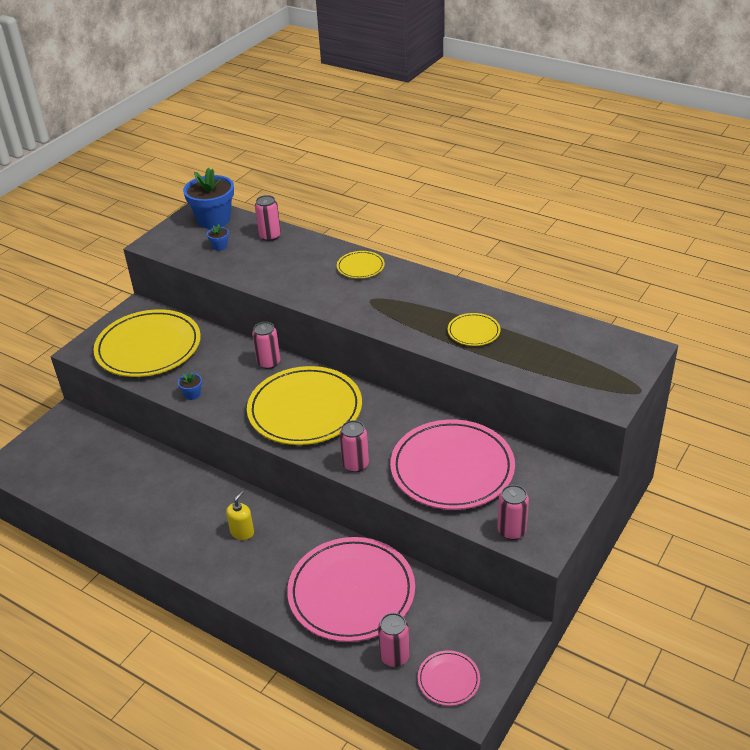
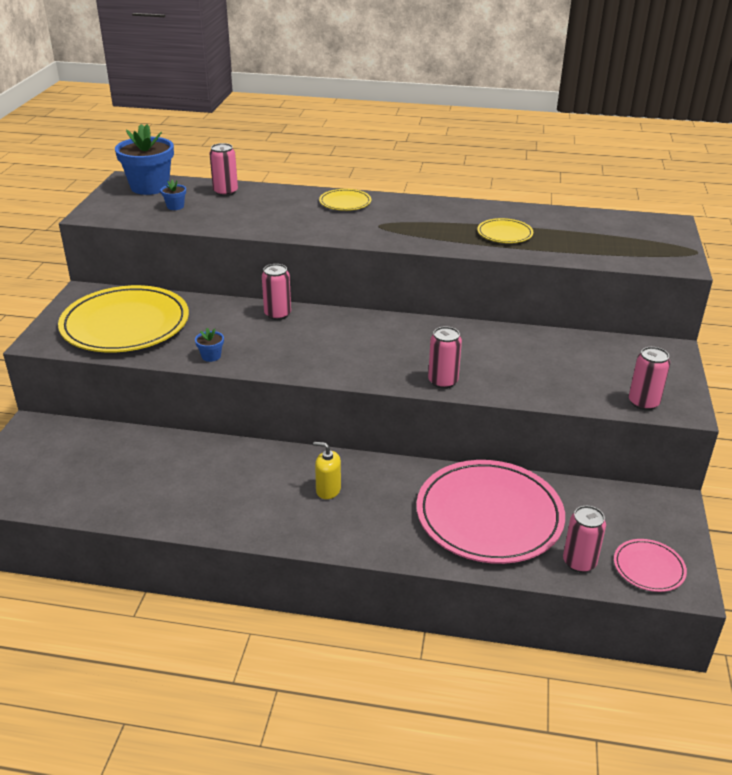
camera: 25 degrees left, 5 degrees down
yellow soap dispenser [226,491,254,540] -> yellow soap dispenser turned 75 degrees counterclockwise [313,442,341,499]
yellow plate [247,366,362,445] -> none
pink plate [390,419,515,510] -> none

